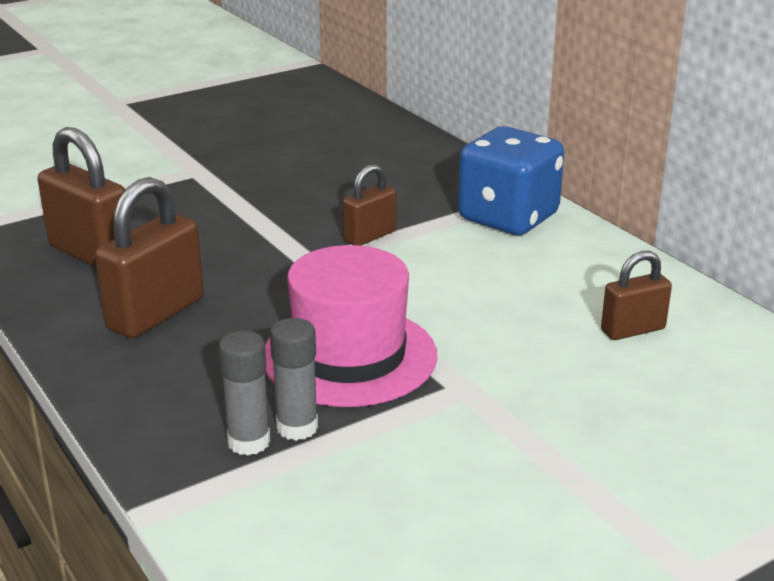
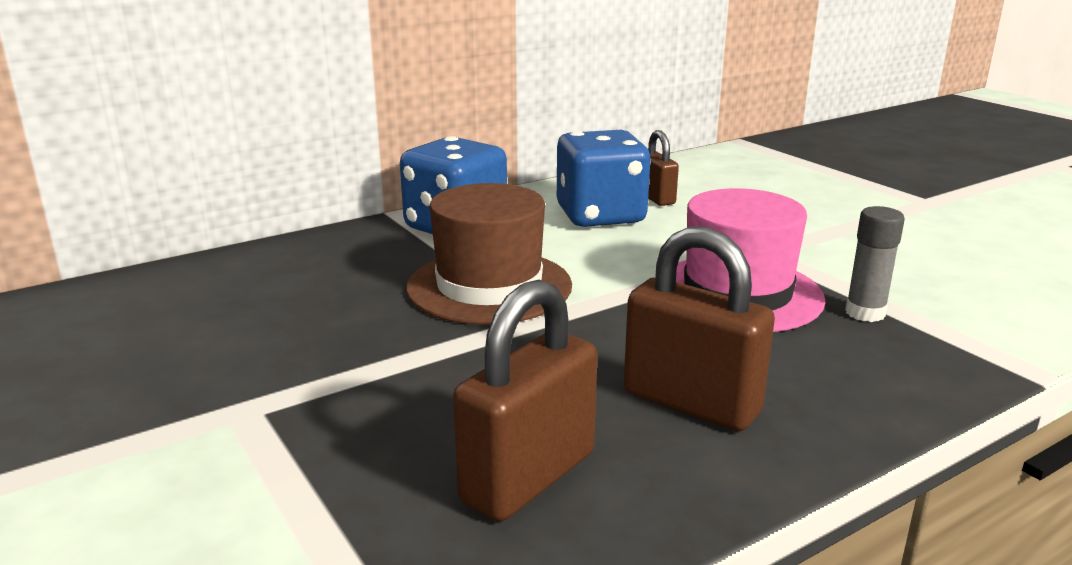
camera: 90 degrees left, 5 degrees down
grey glue stick [218,331,270,456] -> none
brown padlock [343,164,397,246] -> brown hat [406,183,572,325]
none -> blue dice [557,130,651,227]

